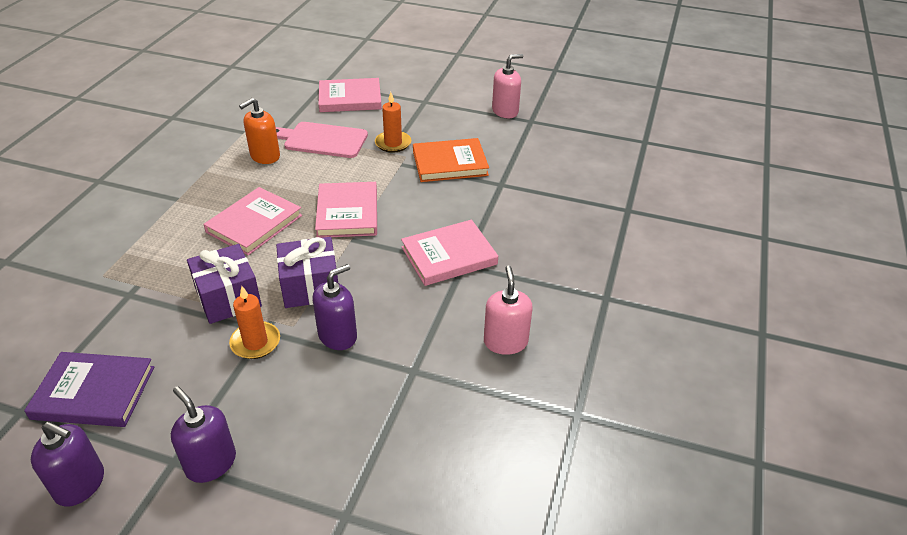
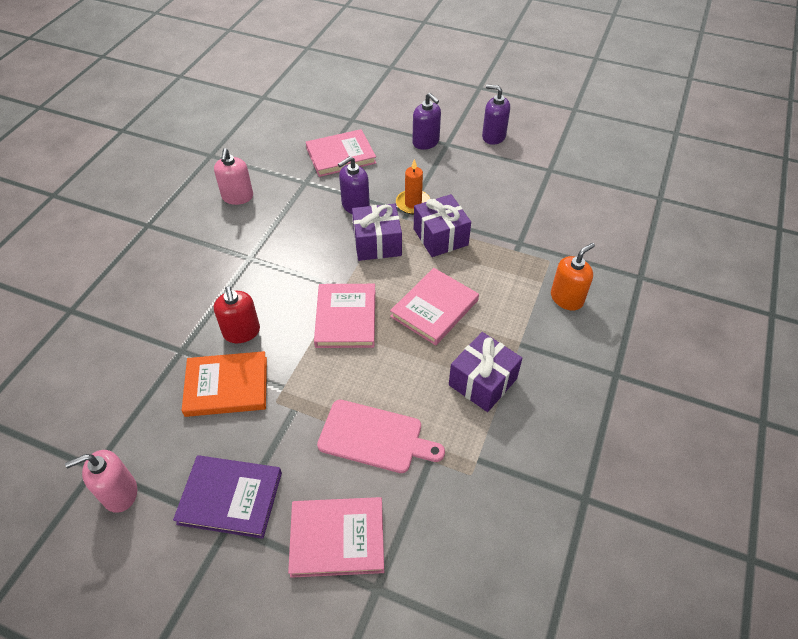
camera: 175 degrees left, 10 degrees up
purple book [24,352,154,427] -> purple book moved to [173,455,282,539]
orange soap dispenser [239,98,280,164] -> orange soap dispenser moved to [551,243,595,310]
orange candle [375,92,411,153] -> none
pink book [401,220,498,286] -> pink book moved to [306,129,376,177]
none -> red soap dispenser [214,286,260,343]
none -> purple gift [449,332,522,412]

